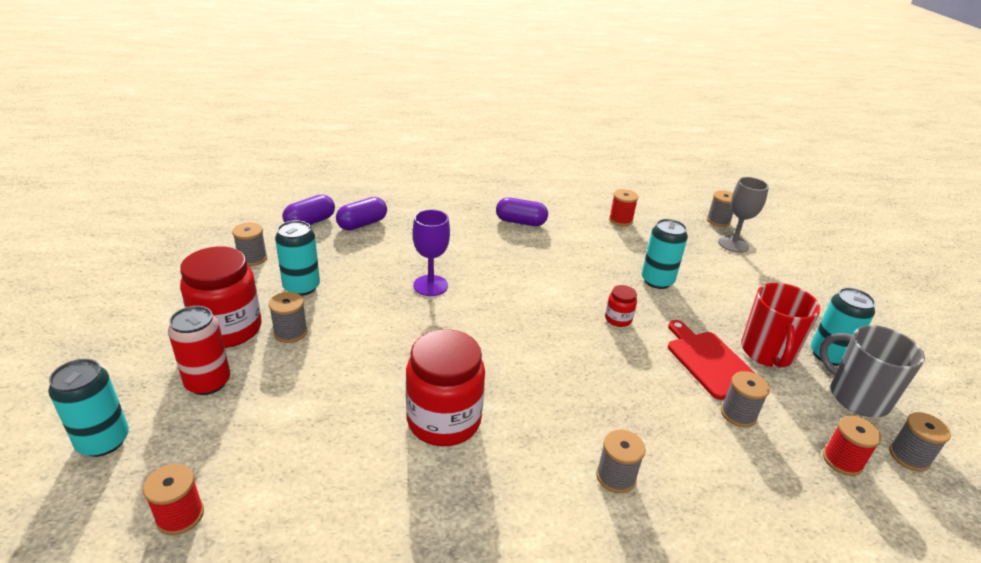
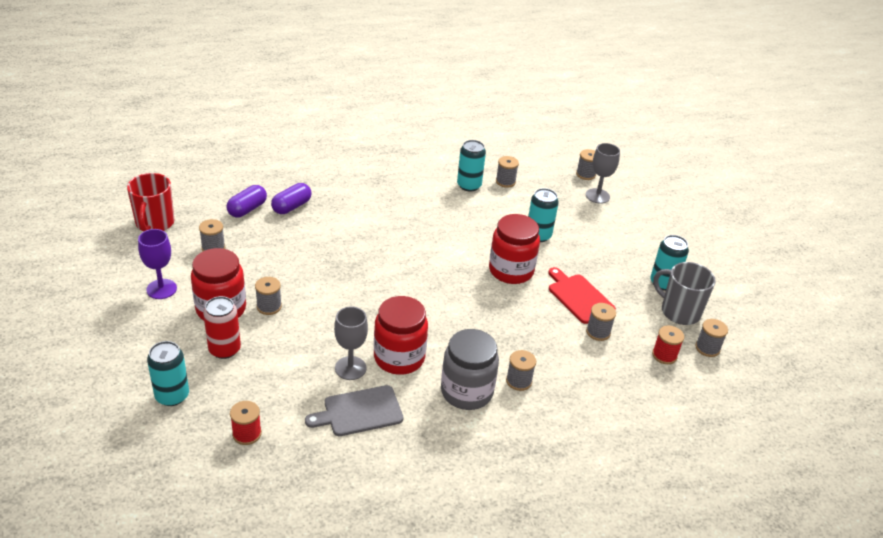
camera: 10 degrees left, 5 degrees up
turquoise can [275,220,320,296] -> turquoise can moved to [457,140,486,192]
purple goblet [412,209,450,296] -> purple goblet moved to [138,229,177,299]
purple capsule [496,198,548,226] -> none
red jar [605,285,637,327] -> red jar [489,214,540,284], size x2.19
red spool [609,189,638,226] -> grey spool [496,156,519,188]
red mug [741,283,821,368] -> red mug moved to [127,173,174,231]
none -> grey cutting board [305,385,403,436]
none -> grey goblet [334,307,368,380]
none -> grey jar [441,329,499,410]

